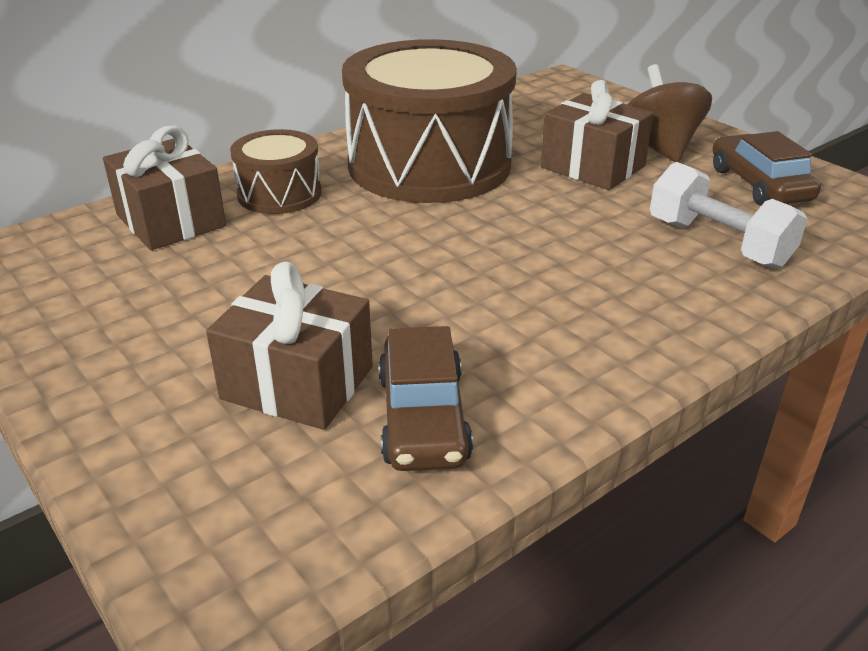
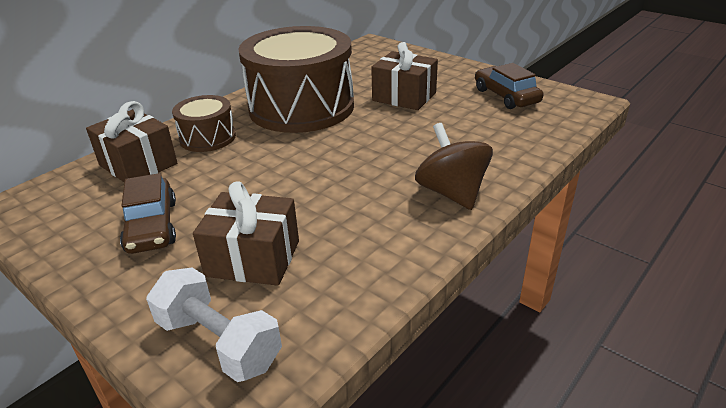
camera: 10 degrees left, 0 degrees up
brown car [378,326,473,471] -> brown car moved to [120,173,176,254]
brown spinning top [627,64,712,162] -> brown spinning top moved to [415,123,493,210]
white dumbbell [650,162,807,269] -> white dumbbell moved to [146,268,282,382]

